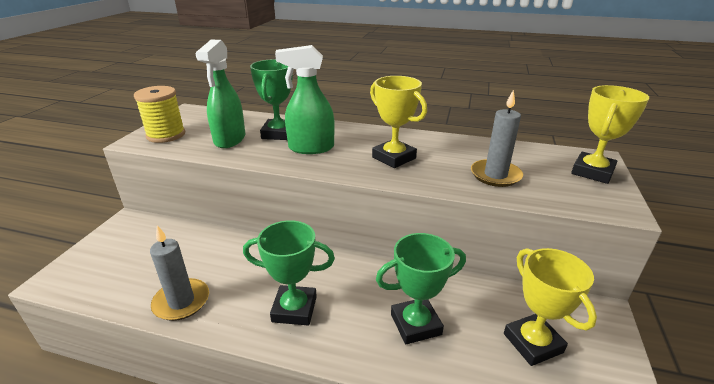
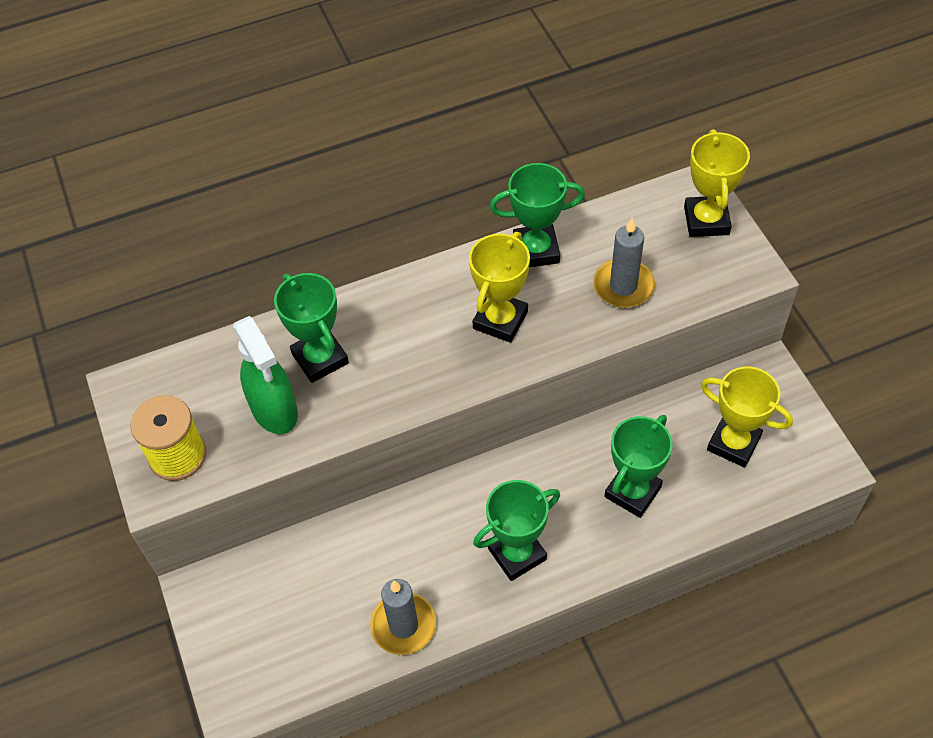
camera: 35 degrees left, 25 degrees up
green spray bottle [275,45,335,154] -> none
yellow trophy [370,76,427,168] -> yellow trophy turned 75 degrees counterclockwise [469,232,530,343]
none -> green trophy [490,163,585,267]

